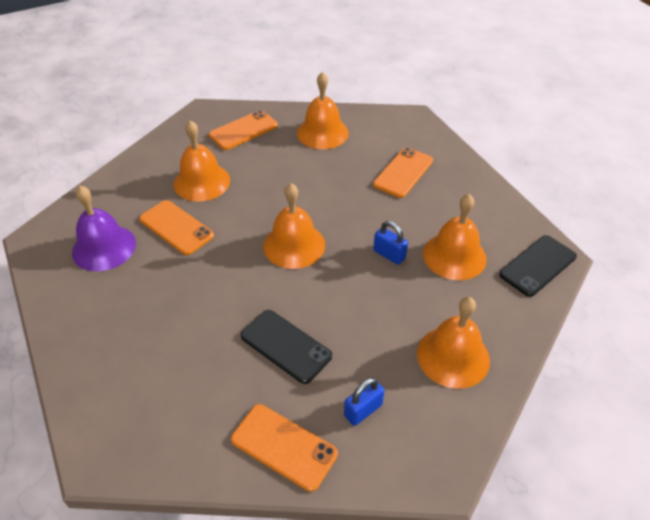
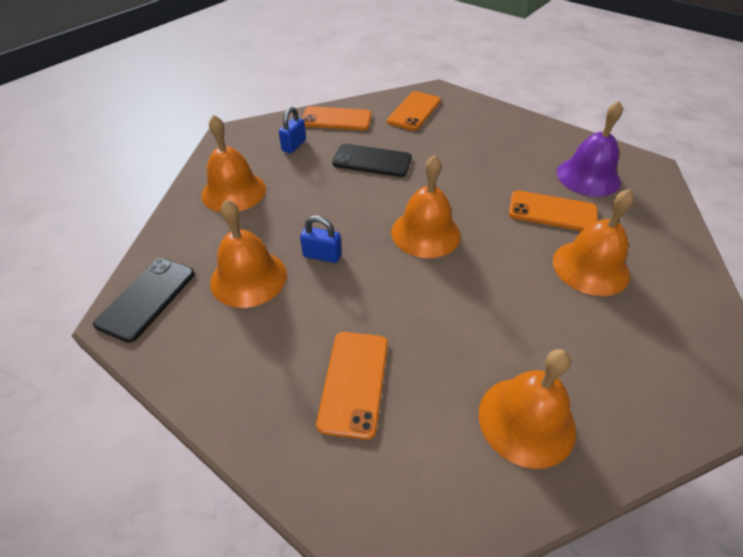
camera: 155 degrees right, 0 degrees up
orange phone [209,110,278,150] -> orange phone moved to [387,91,441,131]

